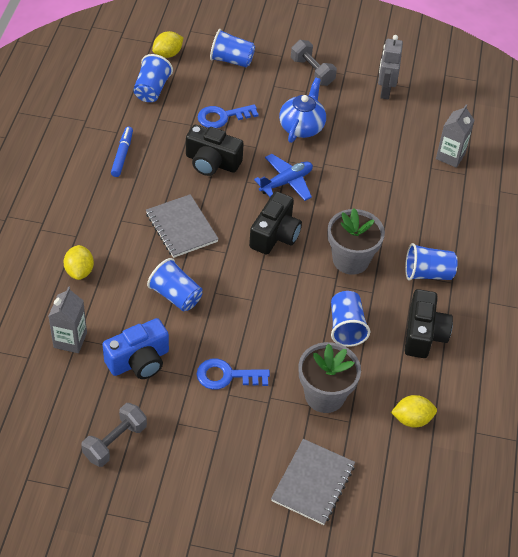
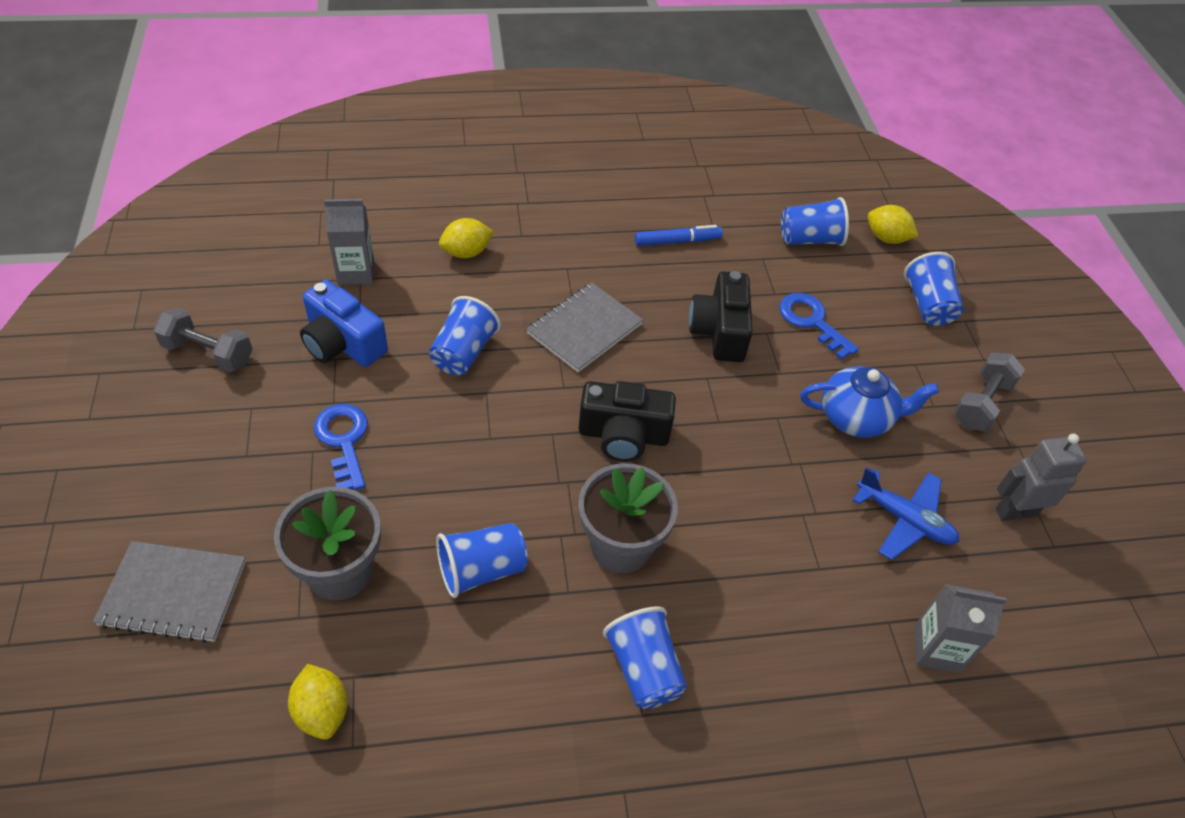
camera: 70 degrees right, 0 degrees up
blue plane [254,154,313,201] -> blue plane moved to [852,467,959,560]
black camera [404,289,453,358] -> none

